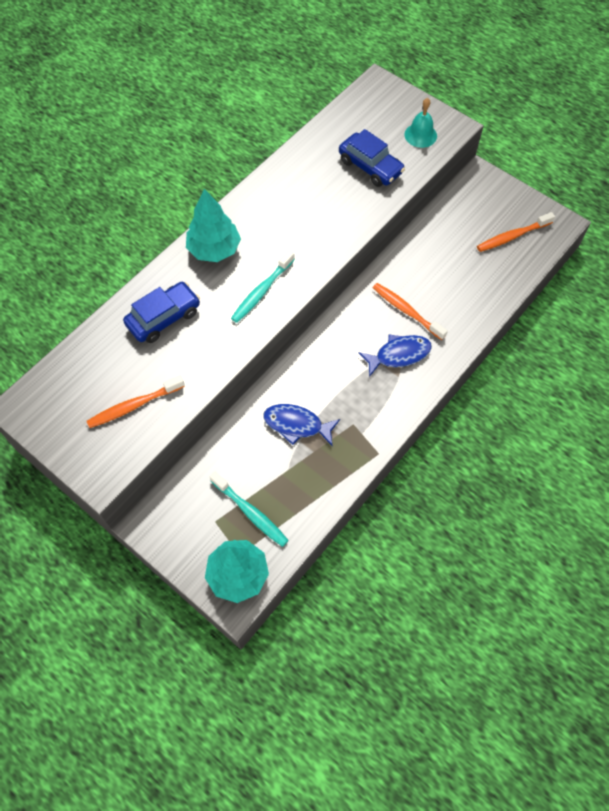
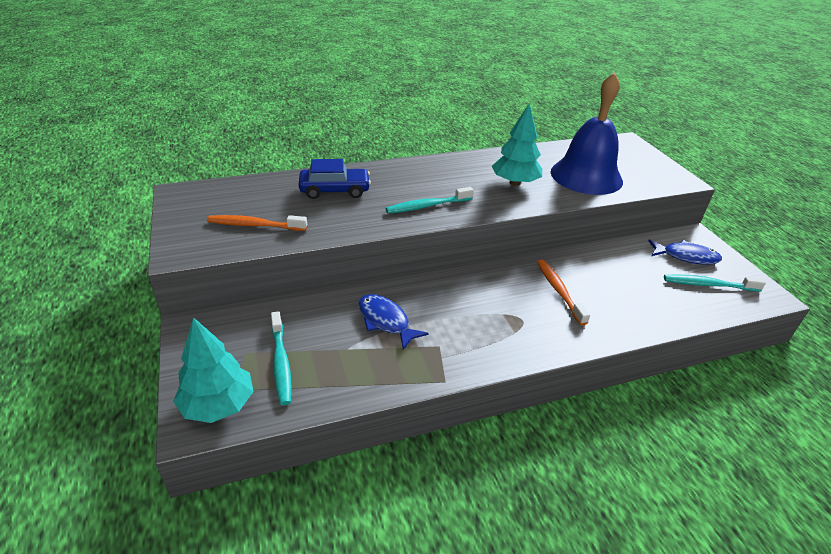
camera: 30 degrees right, 25 degrees down
turquoise tree [186,189,241,262] -> turquoise tree moved to [492,103,542,186]
blue car [339,129,405,187] -> blue bell [551,72,623,195]
blue fish [359,335,432,377] -> blue fish moved to [648,239,722,265]
turquoise bell [404,98,437,148] -> none
orange toothbrush [477,212,555,252] -> turquoise toothbrush [664,275,766,292]

